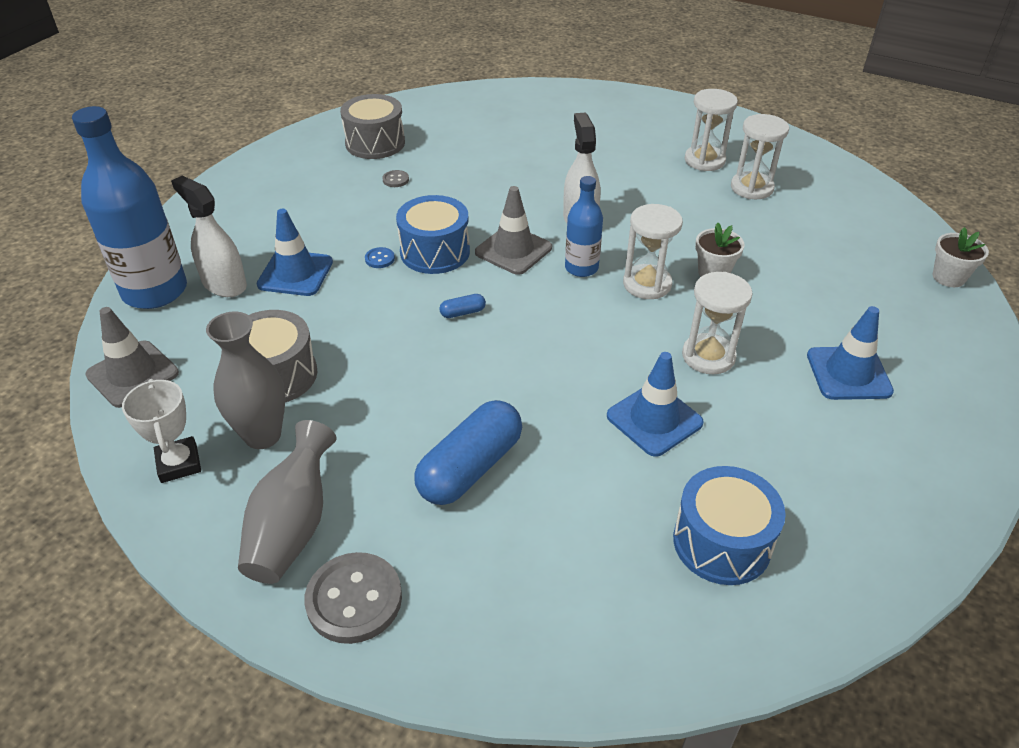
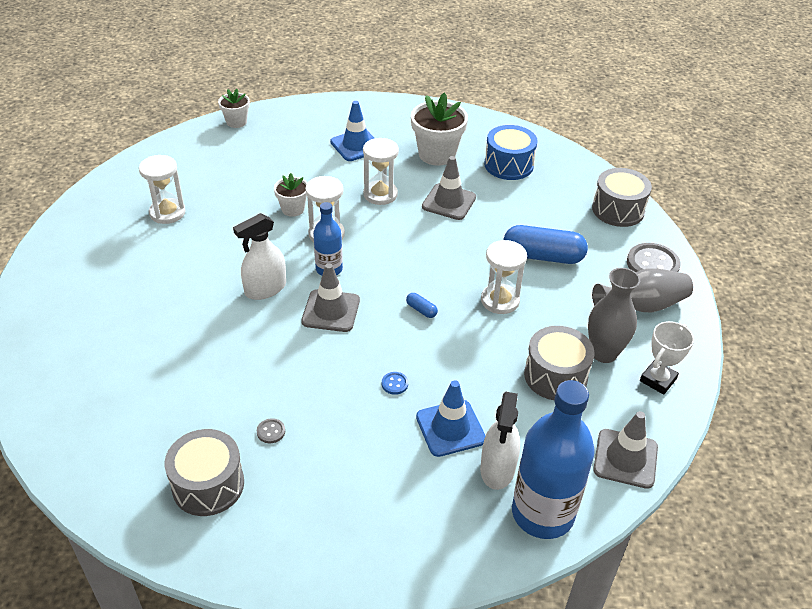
camera: 120 degrees left, 0 degrees up
blue drum [396,195,470,274] -> none
blue traffic cone [607,352,704,457] -> grey traffic cone [422,156,476,220]
white hourglass [685,89,738,171] -> white hourglass moved to [481,240,527,314]
none -> white flower pot [411,92,468,166]
none -> grey drum [592,168,652,227]

